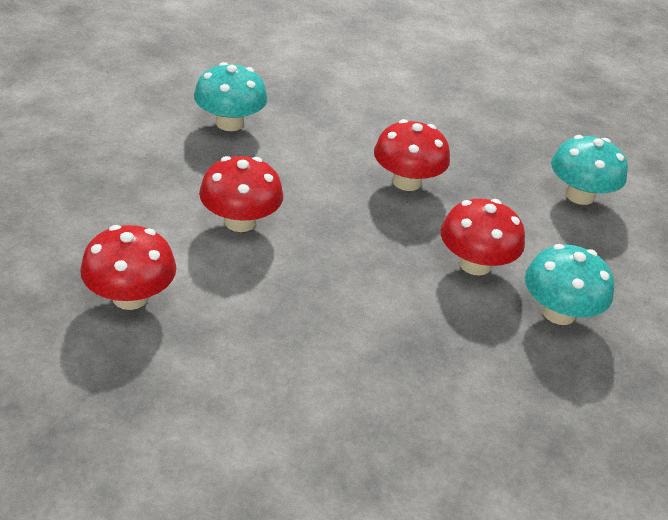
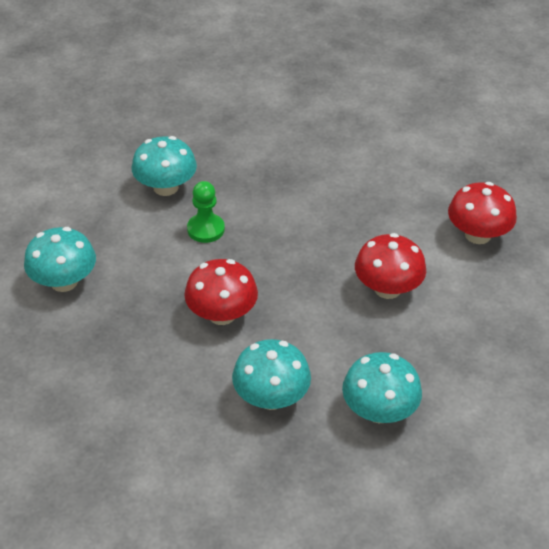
camera: 160 degrees left, 5 degrees up
red mushroom [441,199,525,276] -> green pawn [187,181,225,243]
none -> turquoise mushroom [232,339,311,410]

